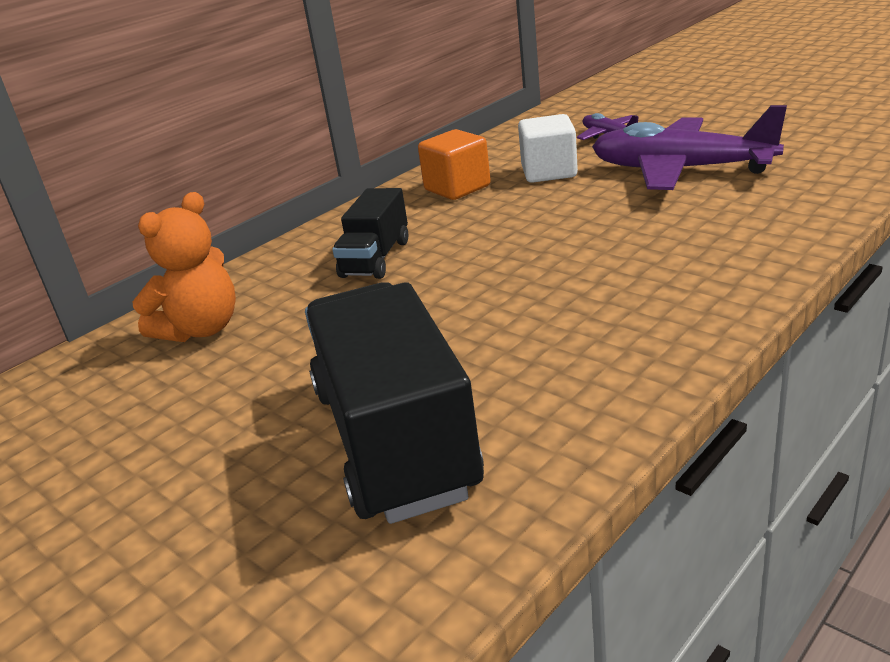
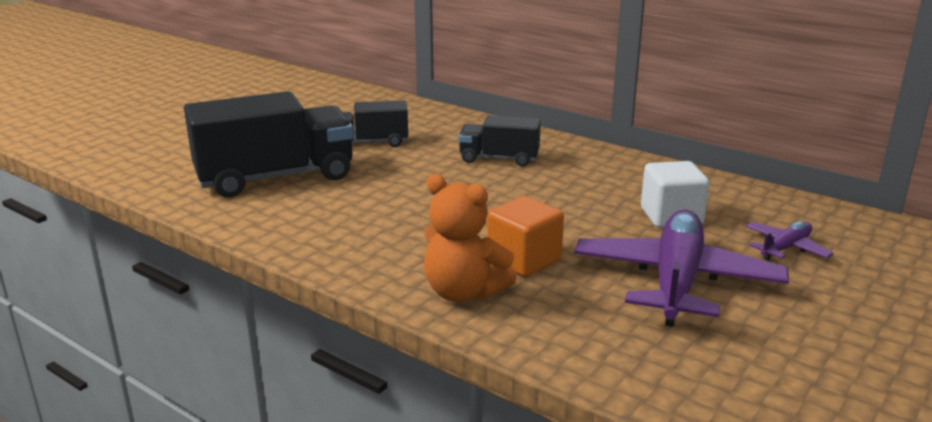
camera: 80 degrees right, 5 degrees down
orange teddy bear [132,192,236,342] -> orange teddy bear moved to [424,174,516,302]
orange cube [418,129,491,200] -> orange cube moved to [487,196,564,277]
none -> black truck [342,100,408,147]

